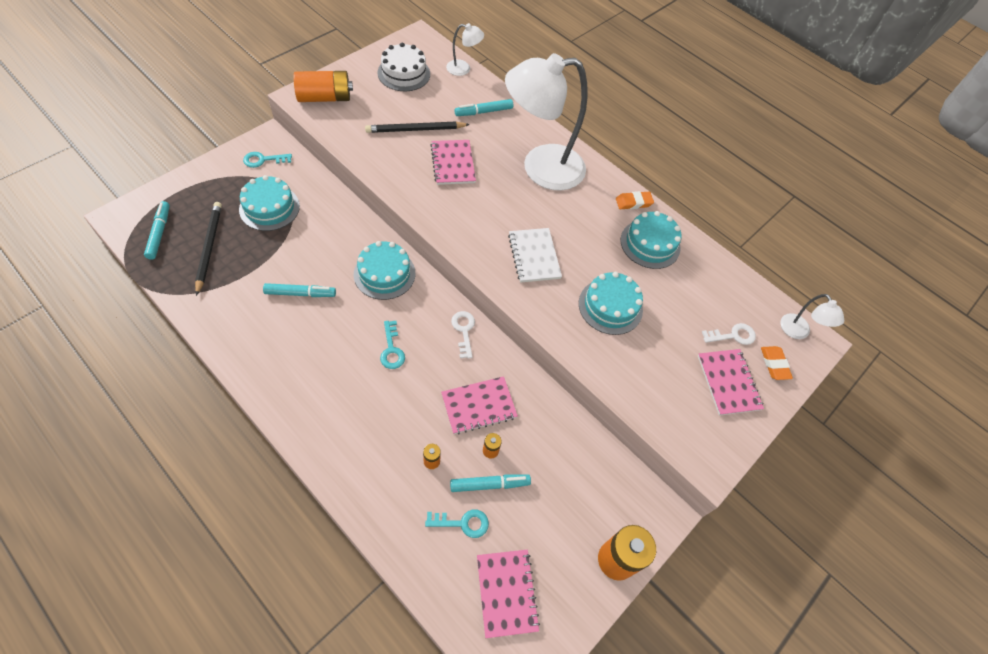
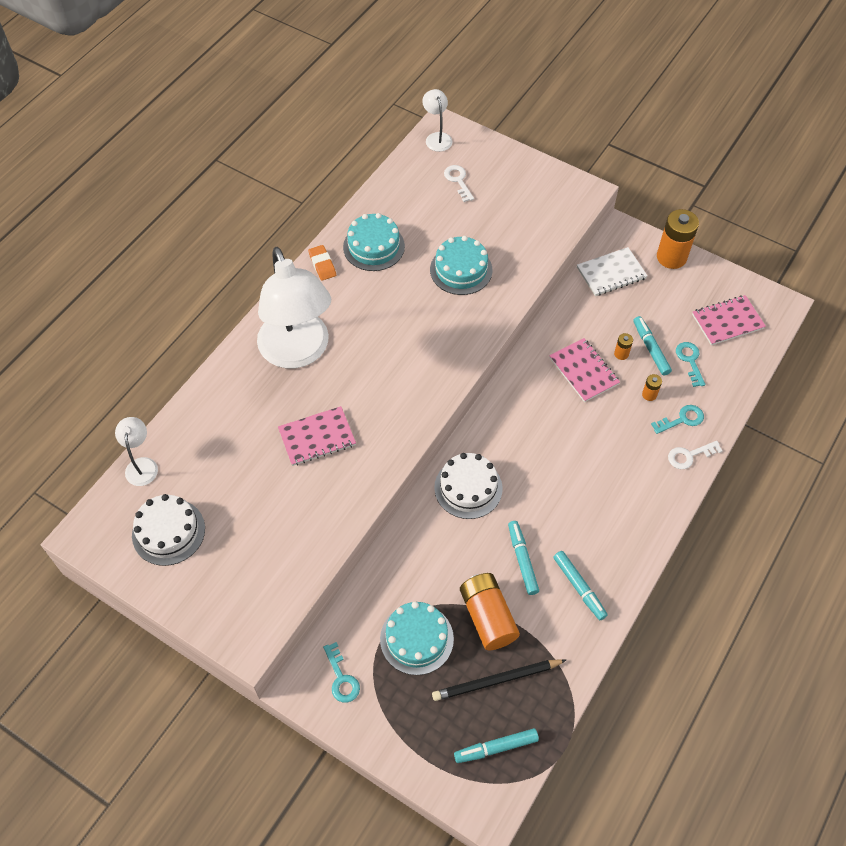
camera: 95 degrees left, 0 degrees up
orange battery [294,71,353,102] -> orange battery moved to [460,573,520,650]
turquoise cake [354,241,415,300] -> white cake [434,453,503,519]
black pencil [365,121,470,133] -> none
turquoise key [380,321,405,369] -> turquoise key moved to [651,405,704,434]
white key [451,311,475,359] -> white key moved to [668,441,723,469]
turquoise marker [454,99,513,116] -> turquoise marker moved to [553,551,607,620]
white notebook [508,228,562,283] -> white notebook moved to [577,247,648,296]
pink notebook [698,349,764,416] -> none
orange eraser [761,346,793,380] -> none
white lamp [780,294,844,339] -> white lamp turned 75 degrees counterclockwise [422,89,453,152]

